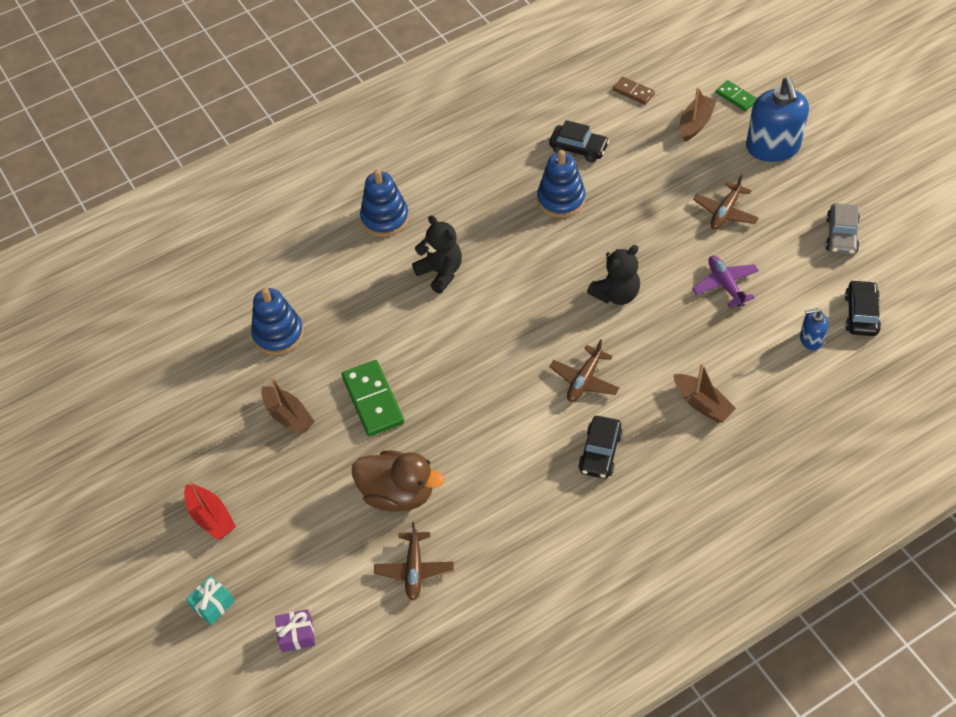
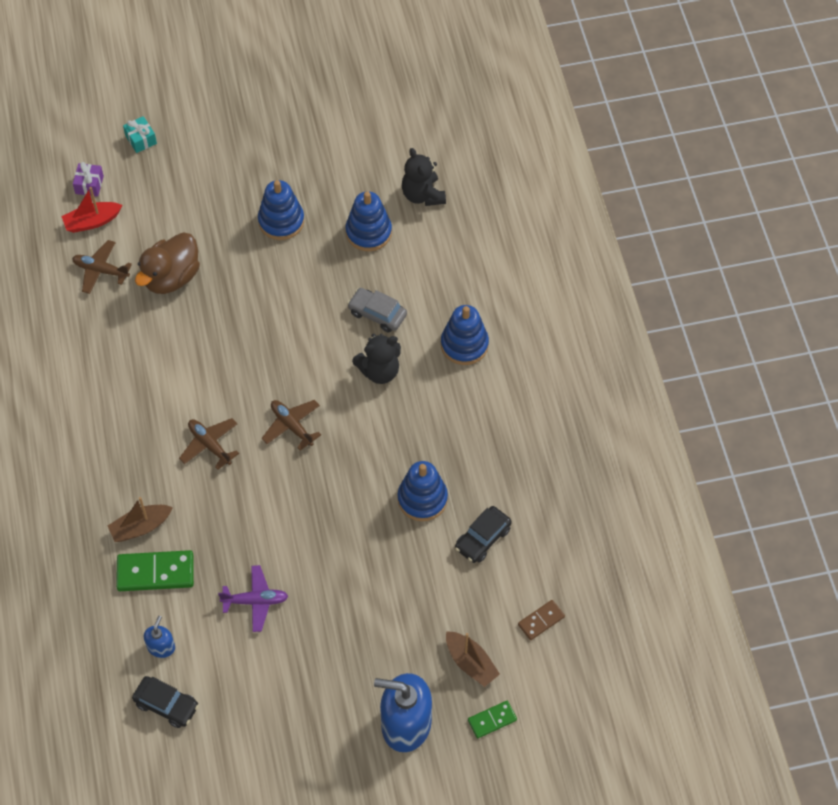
camera: 105 degrees right, 5 degrees up
red boat [184,479,236,540] -> red boat moved to [61,187,122,233]
brown boat [261,376,315,435] -> blue stacking toy [258,180,304,240]
green domino [342,360,404,437] -> green domino moved to [116,550,194,591]
black car [578,416,623,479] -> none
black teddy bear [587,245,640,305] -> black teddy bear moved to [402,148,446,206]
brown plane [693,174,759,230] -> brown plane moved to [262,400,321,451]
grey car [825,203,860,255] -> grey car moved to [347,288,407,333]

